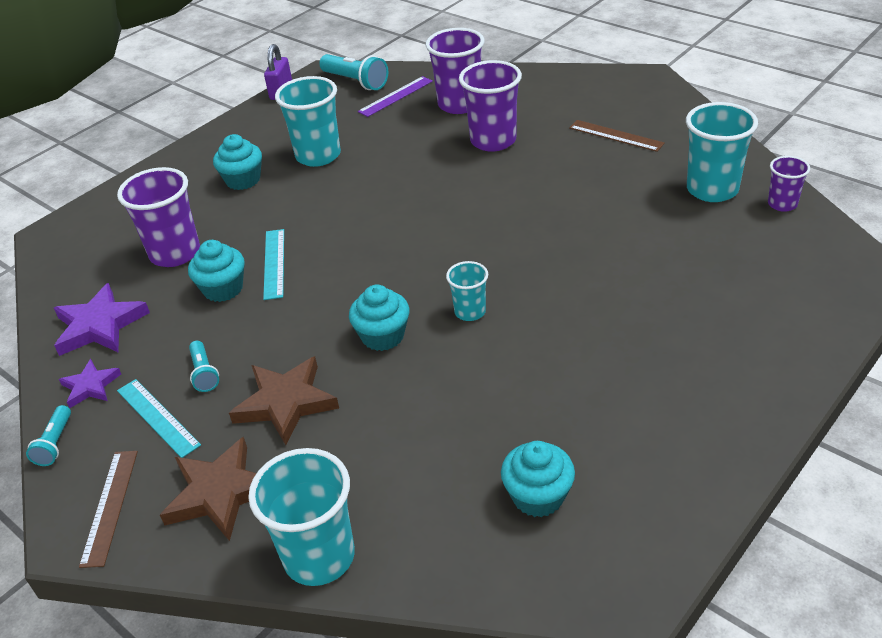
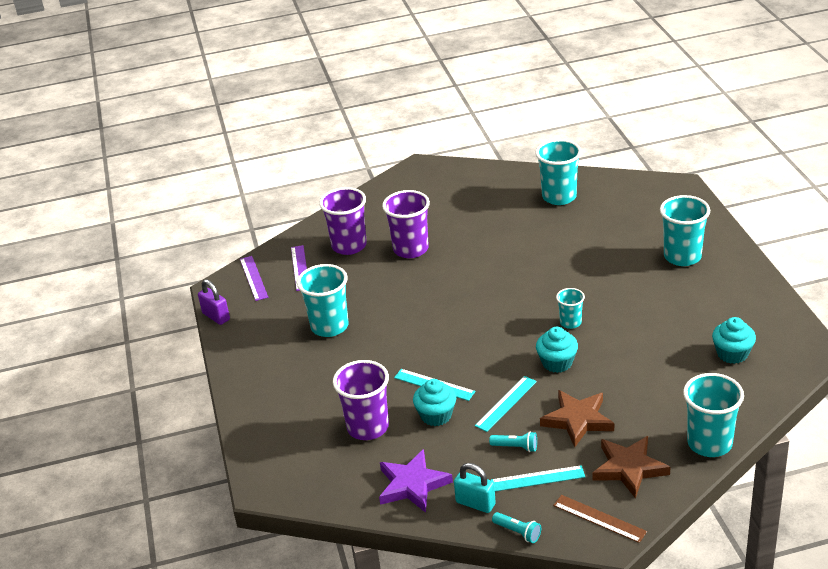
camera: 55 degrees left, 5 degrees down
purple star [59,359,121,408] -> turquoise padlock [454,463,496,513]
turquoise cupcake [213,134,262,190] -> none
turquoise flashlight [319,54,388,90] -> purple ruler [240,256,268,301]
brown ruler [569,120,665,152] -> none
purple cup [768,156,810,212] -> none
none -> turquoise ruler [475,376,537,432]
none -> turquoise cup [660,195,710,266]

